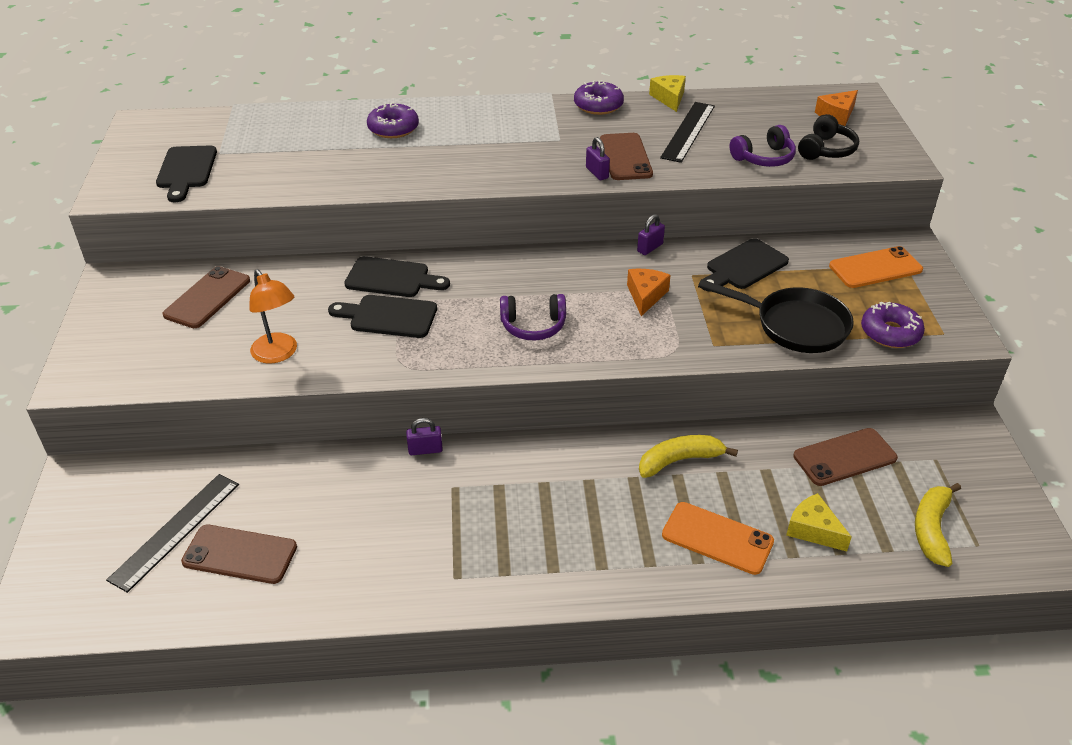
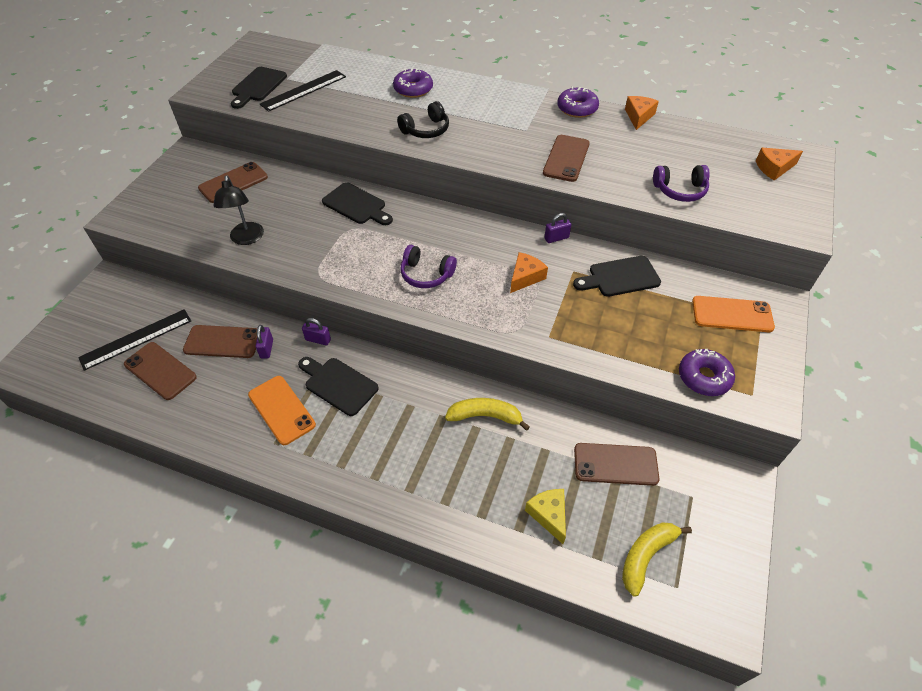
camera: 25 degrees right, 10 degrees up
orange lamp [249,269,297,363] -> black lamp [213,175,264,245]
black cutting board [328,295,437,338] -> black cutting board moved to [298,357,378,416]
purple padlock [586,137,610,180] -> purple padlock moved to [255,325,273,359]
yellow cheese [649,75,686,112] -> orange cheese [625,96,659,130]
black ruler [660,102,715,163] -> black ruler moved to [260,70,346,112]
orange phone [662,502,774,575] -> orange phone moved to [248,376,316,445]
black pan [698,279,854,353] -> none
black headphones [798,114,859,160] -> black headphones moved to [397,101,449,138]
none -> brown phone [183,325,257,358]

